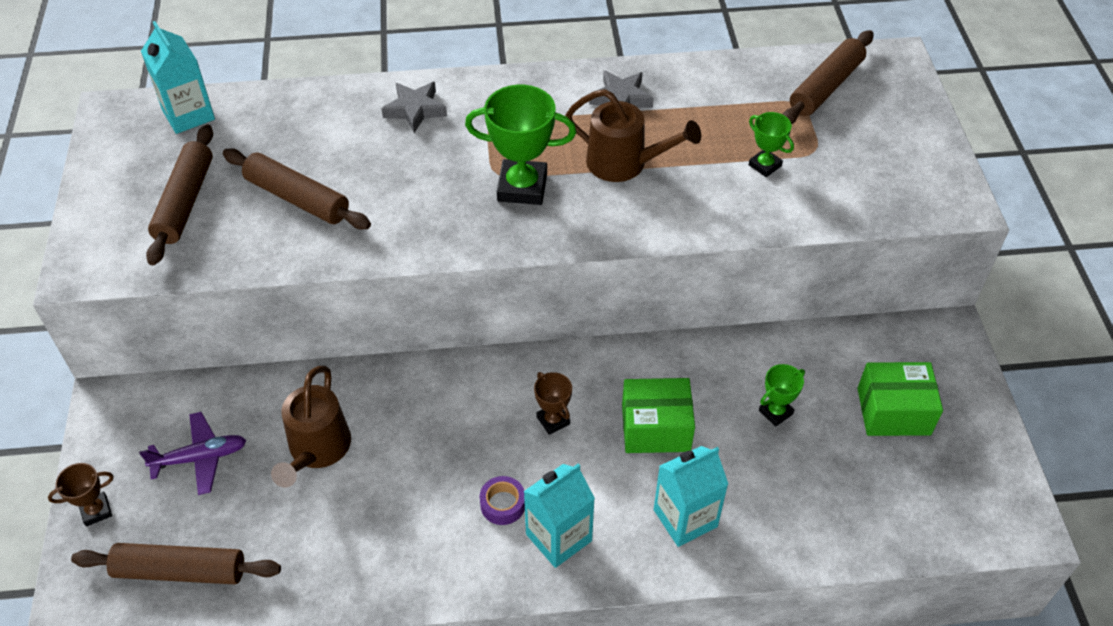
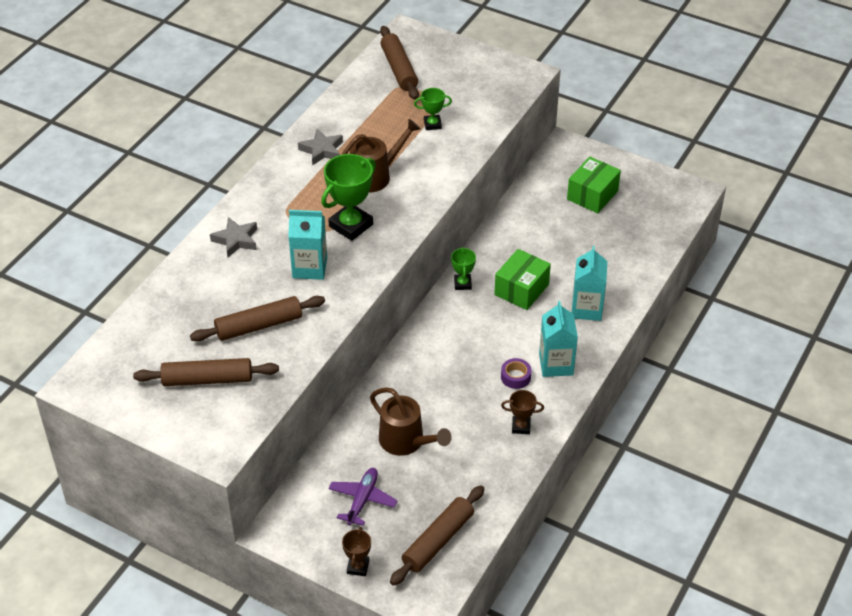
camera: 55 degrees left, 5 degrees down
turquoise carton [141,21,215,134] -> turquoise carton moved to [288,210,327,280]
brown rolling pin [146,124,213,265] -> brown rolling pin turned 45 degrees counterclockwise [133,358,279,386]
brown trophy [534,372,572,435] -> brown trophy moved to [501,390,544,434]
green trophy [759,364,805,427] -> green trophy moved to [451,247,476,290]

